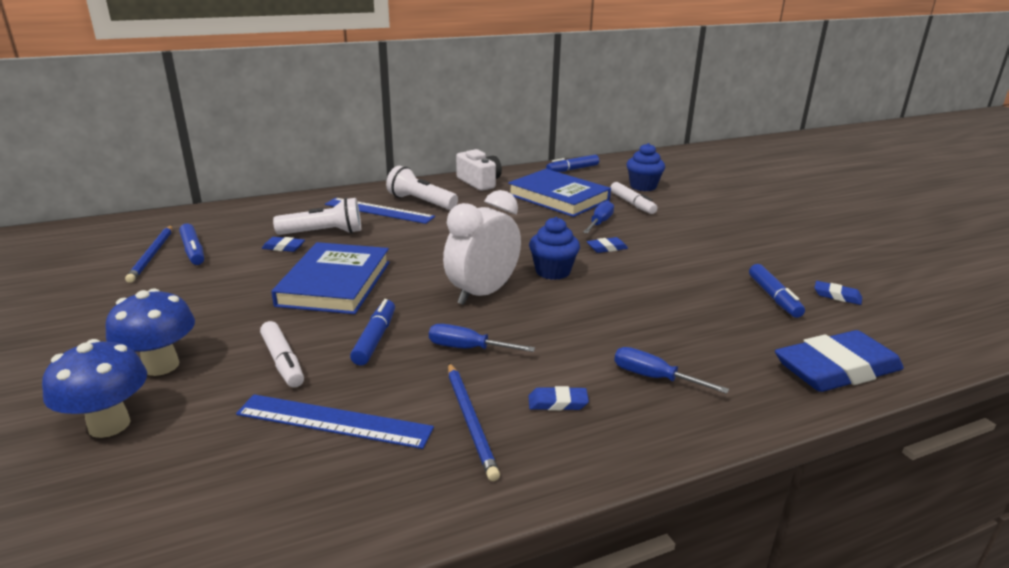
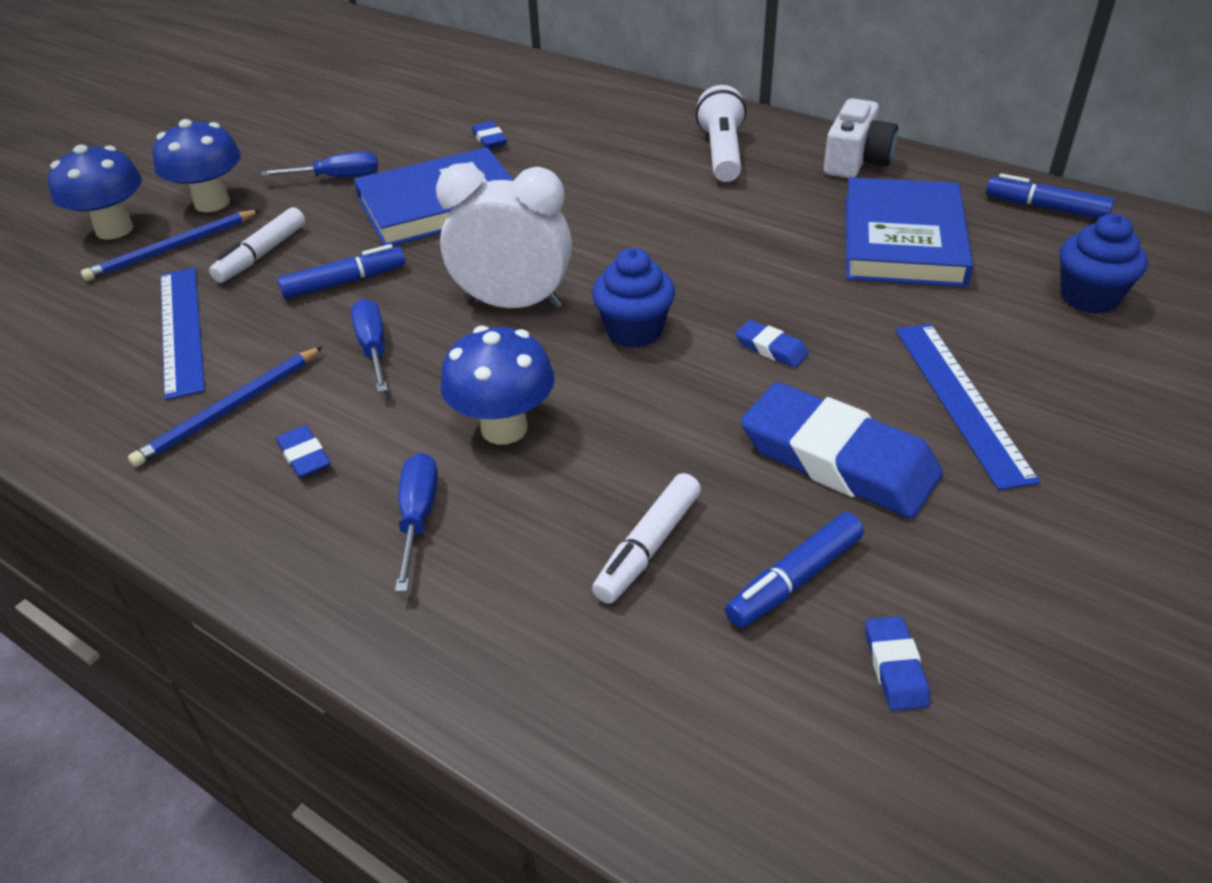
camera: 60 degrees right, 15 degrees up
blue pencil [125,225,172,283] -> blue pencil moved to [81,210,260,281]
blue marker [179,224,204,265] -> none
white flashlight [273,198,361,235] -> none
blue ruler [325,198,435,224] -> blue ruler moved to [895,324,1040,490]
blue screwdriver [583,201,614,233] -> blue screwdriver moved to [261,151,378,177]
white marker [610,182,658,214] -> white marker moved to [592,473,701,604]
blue eraser [775,330,904,392] -> blue eraser moved to [741,382,943,519]
none -> blue mushroom [441,326,555,445]

